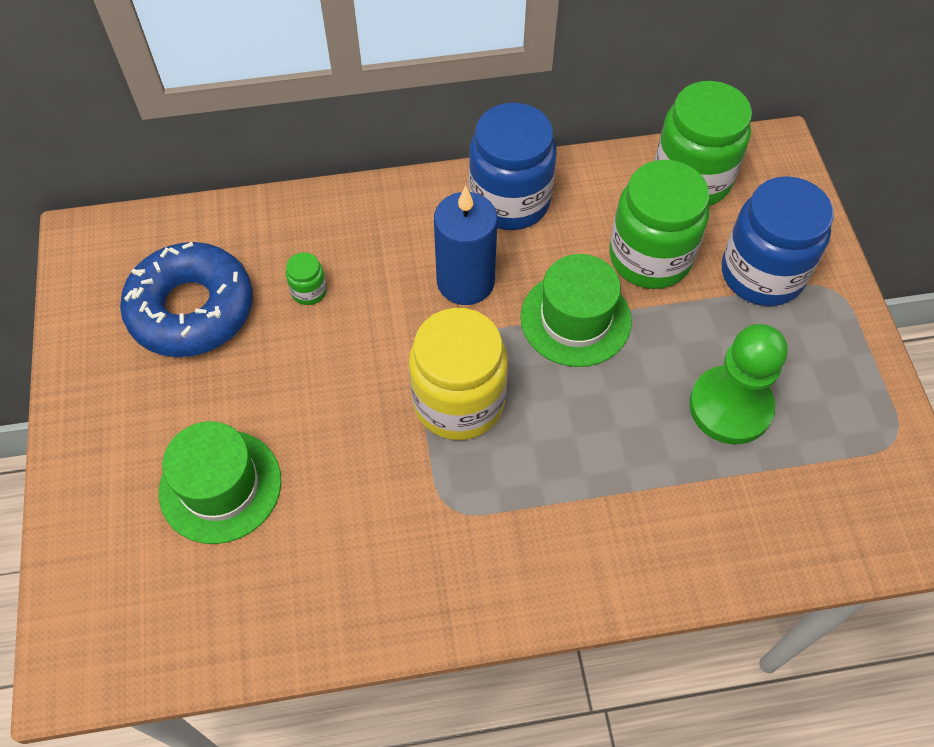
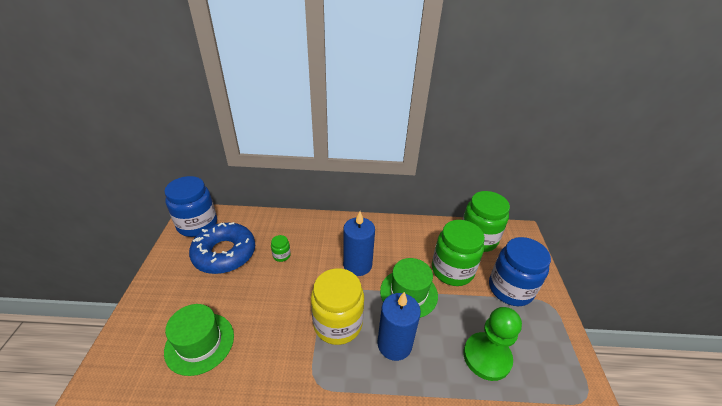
camera: 10 degrees right, 20 degrees down
blue jar [469,103,557,230] -> blue jar moved to [164,176,217,237]
none -> blue candle [377,292,421,361]

